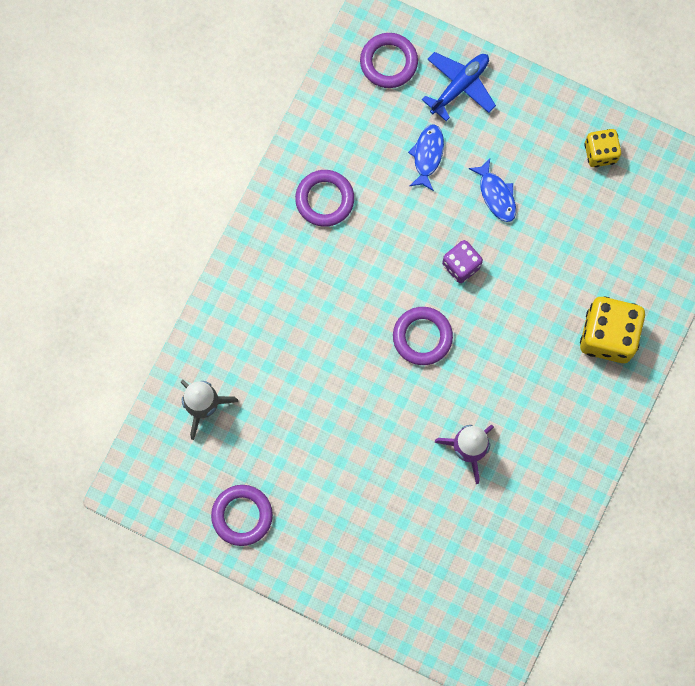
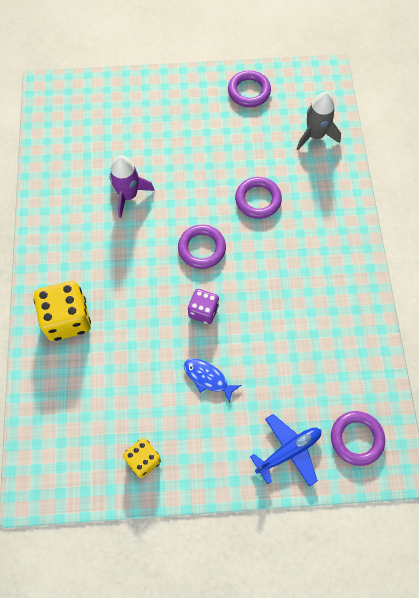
camera: 150 degrees right, 10 degrees down
purple ring [295,170,354,227] -> purple ring moved to [235,177,282,219]
blue fish [408,124,444,191] -> none
blue plane [422,52,496,121] -> blue plane turned 135 degrees counterclockwise [250,414,321,487]

